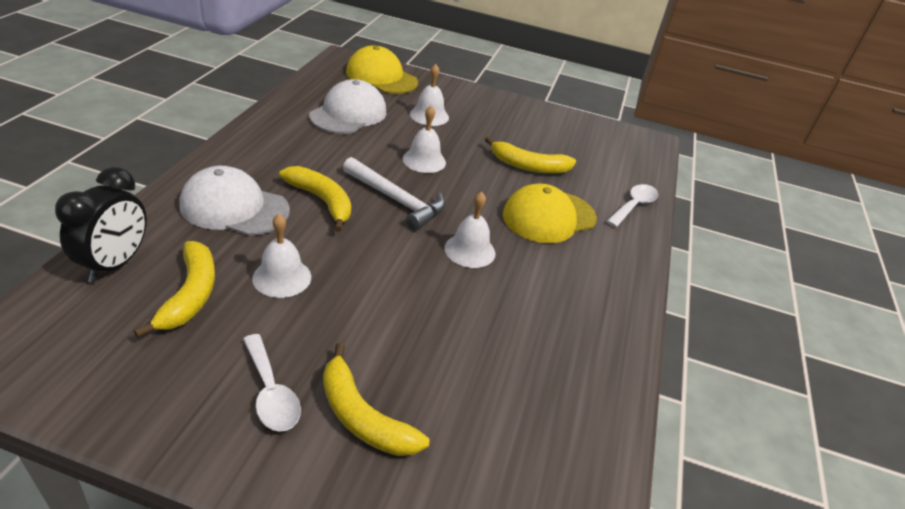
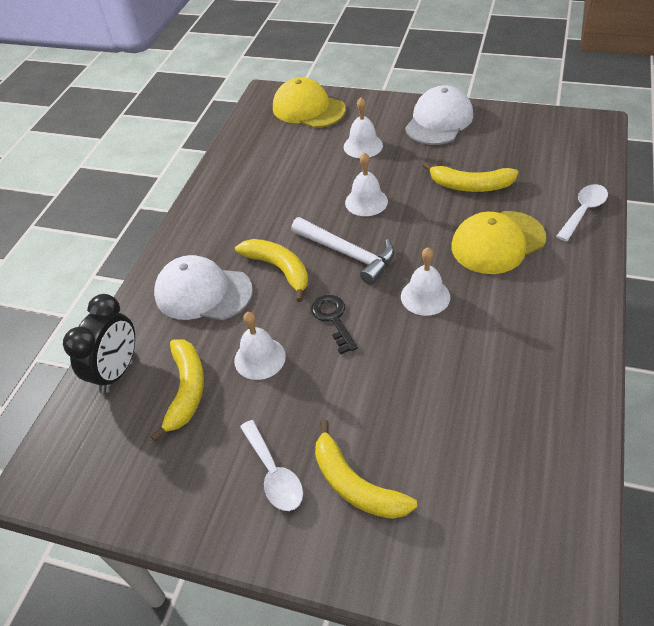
camera: 10 degrees right, 10 degrees up
white cap [309,79,386,134] -> white cap moved to [405,85,473,145]
none -> black key [311,295,358,355]

